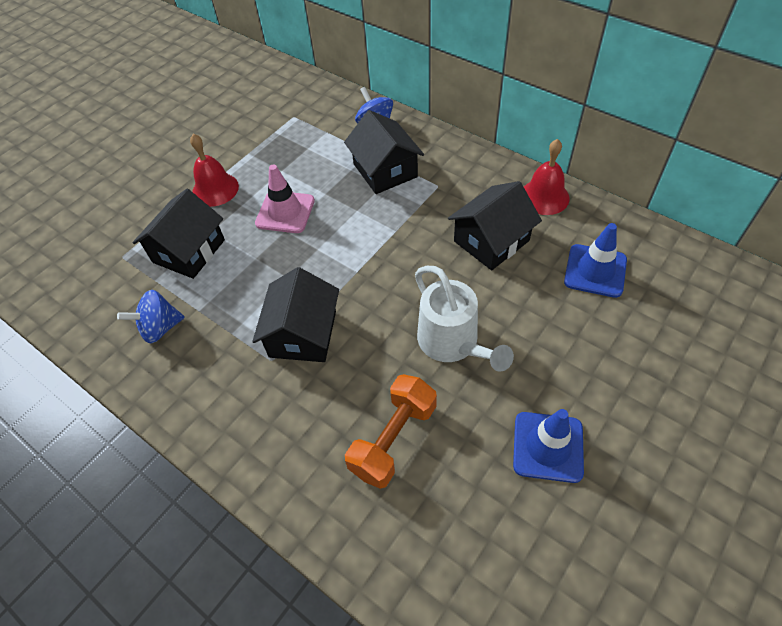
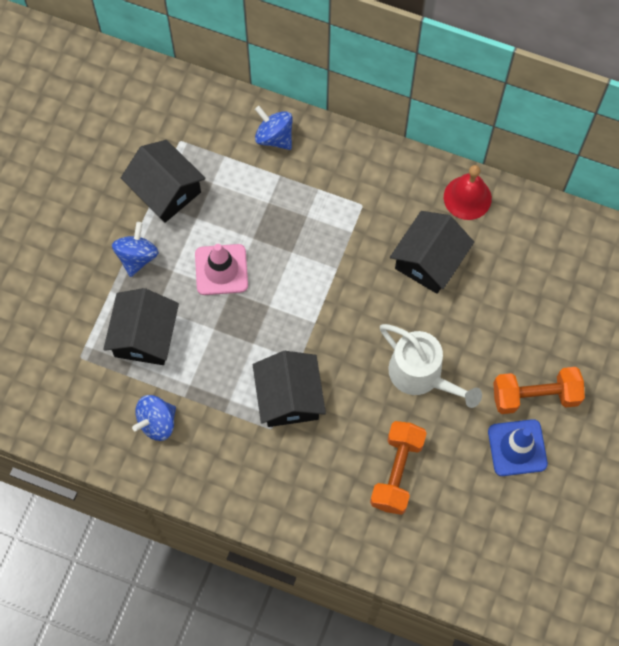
camera: 20 degrees left, 15 degrees up
red bell [190,134,239,207] -> blue spinning top [112,222,159,277]
black house [344,110,424,194] -> black house moved to [121,140,206,223]
blue traffic cone [564,223,627,298] -> none
none -> orange dumbbell [493,367,585,414]

